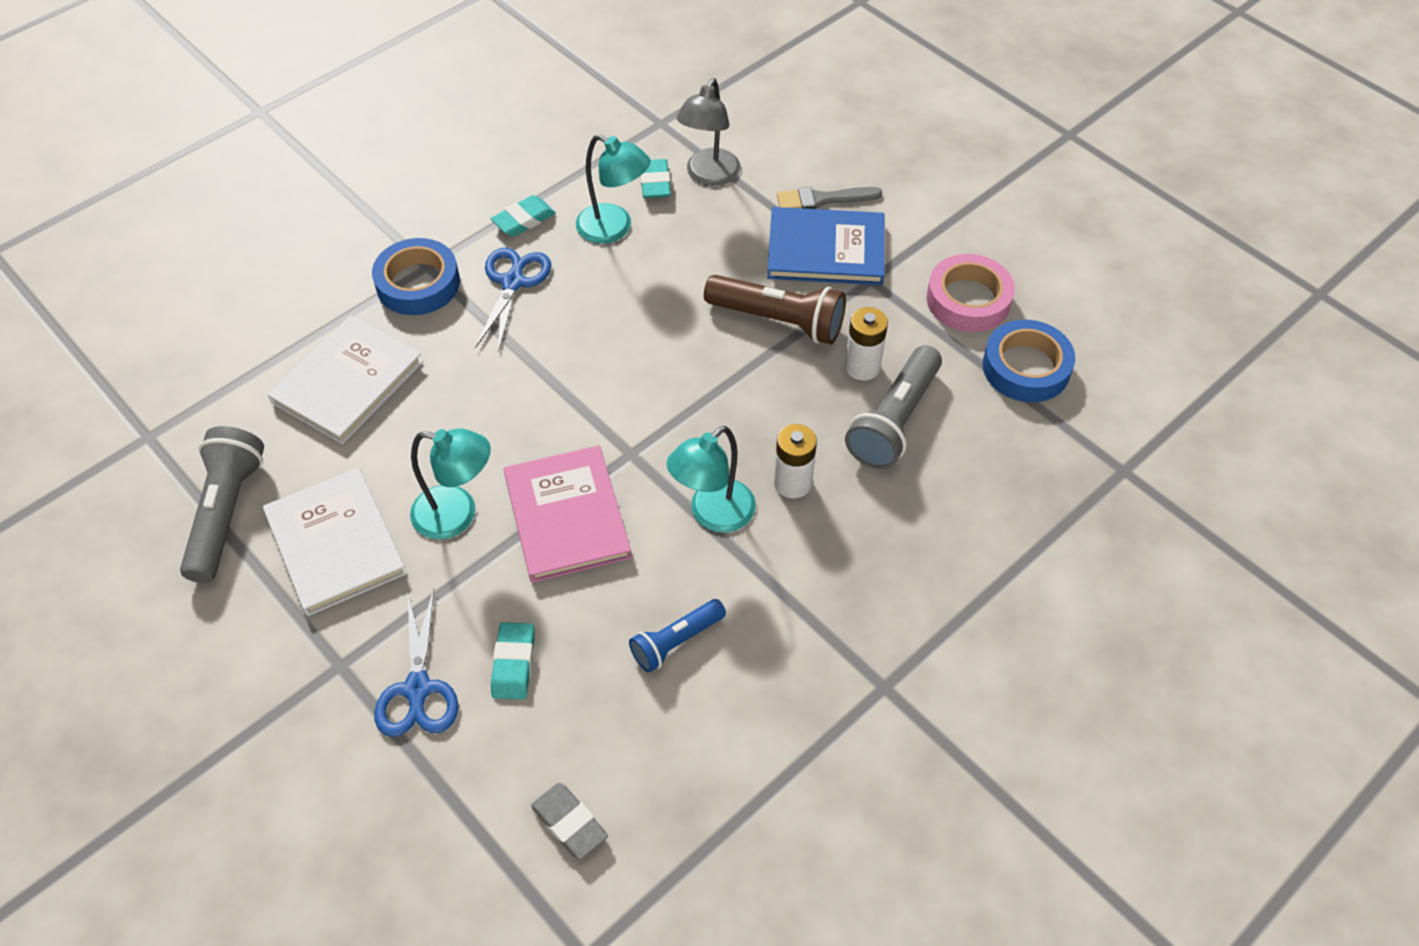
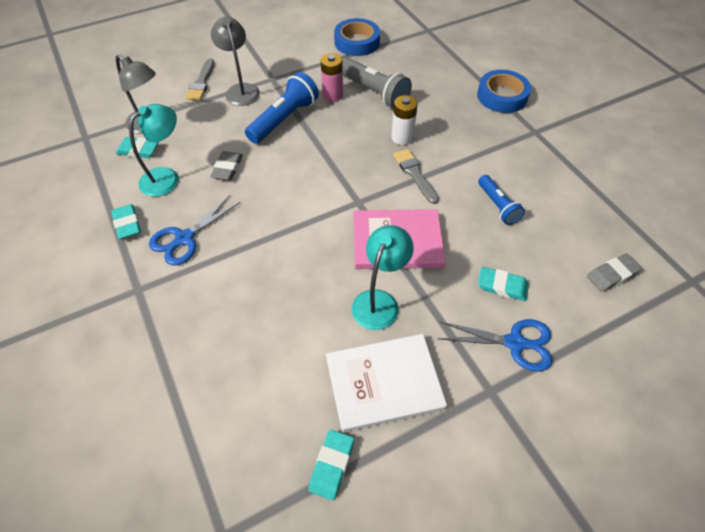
camera: 75 degrees left, 0 degrees up
grey flashlight [180,426,264,583] -> turquoise eraser [308,430,354,501]
white book [268,316,423,444] -> none
blue tape [372,238,460,315] -> blue tape moved to [477,70,531,113]
blue scissors [475,247,551,352] -> blue scissors turned 75 degrees counterclockwise [149,195,241,266]
turquoise lamp [667,426,756,533] -> grey brush [393,149,439,204]
brown flashlight [704,275,846,344] -> blue flashlight [245,72,319,144]
blue book [767,207,885,285] -> grey lamp [211,17,260,106]
white battery [845,307,888,381] -> pink battery [321,53,343,102]
pink tape [927,254,1015,332] -> none
none -> grey eraser [210,151,243,181]

